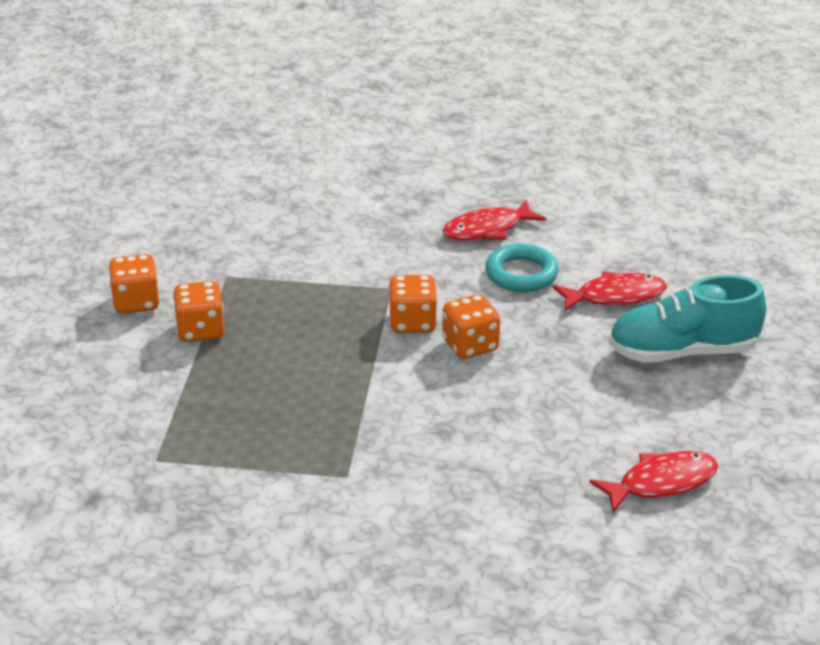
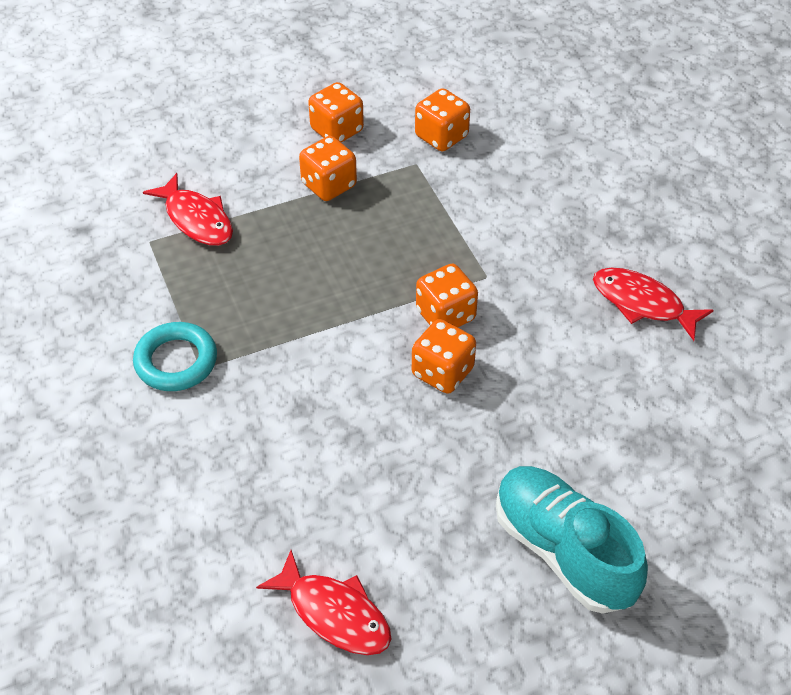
camera: 60 degrees right, 15 degrees up
turquoise ring [485,244,559,292] -> turquoise ring moved to [133,322,217,391]
red fish [553,271,667,312] -> red fish moved to [143,173,233,246]
none -> orange dice [415,88,470,151]

